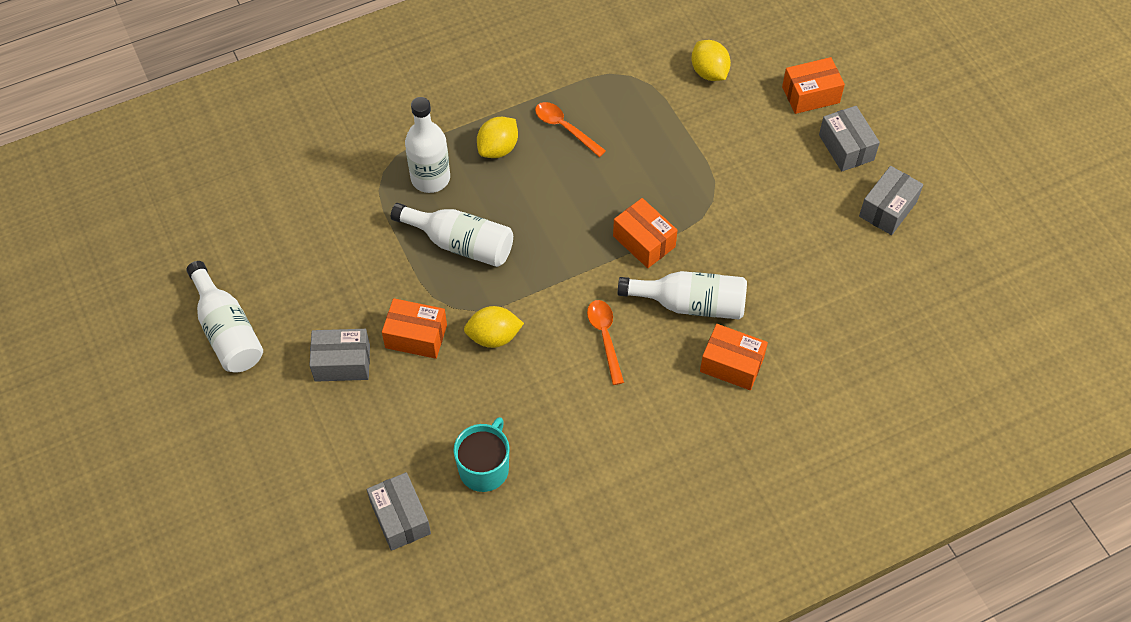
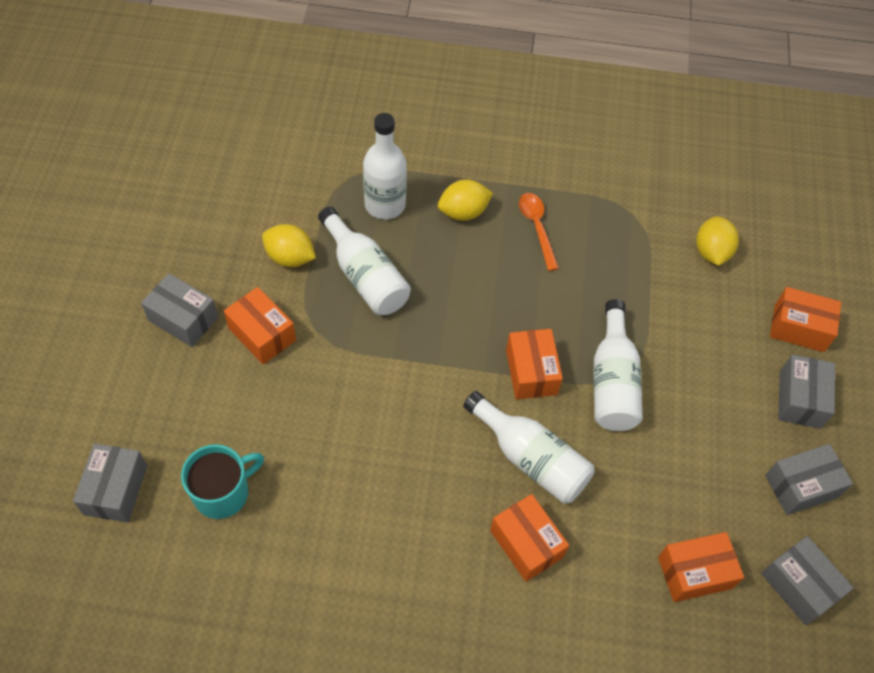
camera: 30 degrees right, 0 degrees up
white bottle [186,261,263,373] -> white bottle moved to [593,299,643,431]
yellow lemon [464,306,524,348] -> yellow lemon moved to [262,224,316,267]
orange spoon [587,300,624,385] -> none
none -> orange box [658,532,744,602]
none -> grey box [761,536,854,625]

